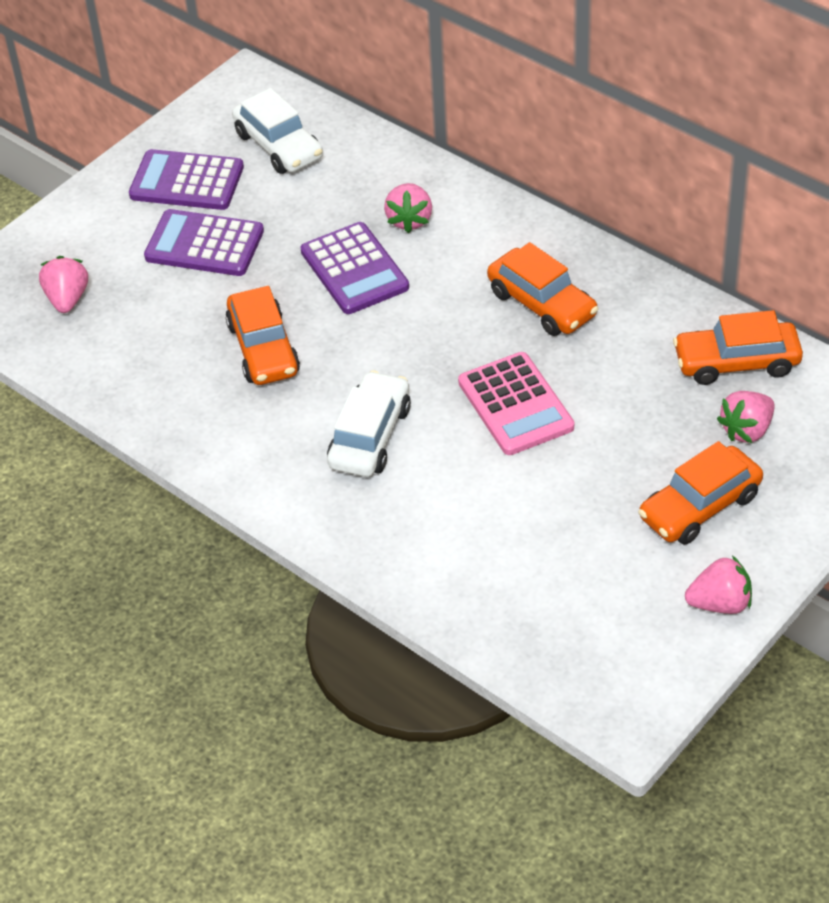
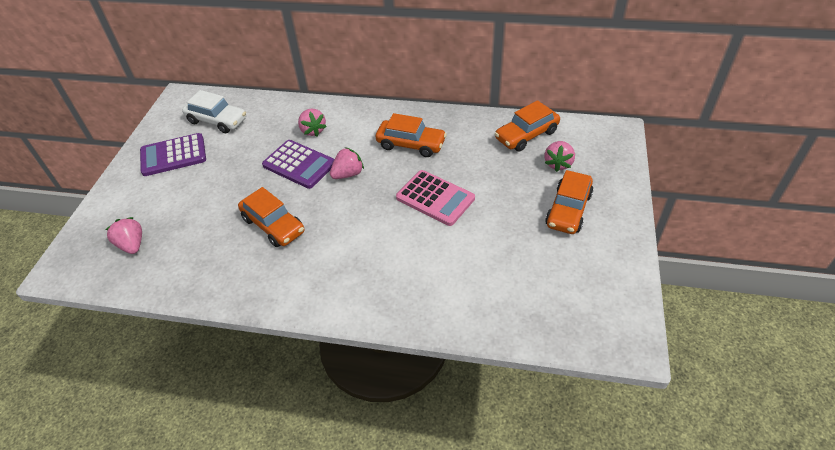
camera: 30 degrees left, 0 degrees up
purple calculator [144,209,264,276] -> none
white car [327,370,411,477] -> none
pink strawberry [685,555,752,614] -> pink strawberry moved to [330,147,364,179]

